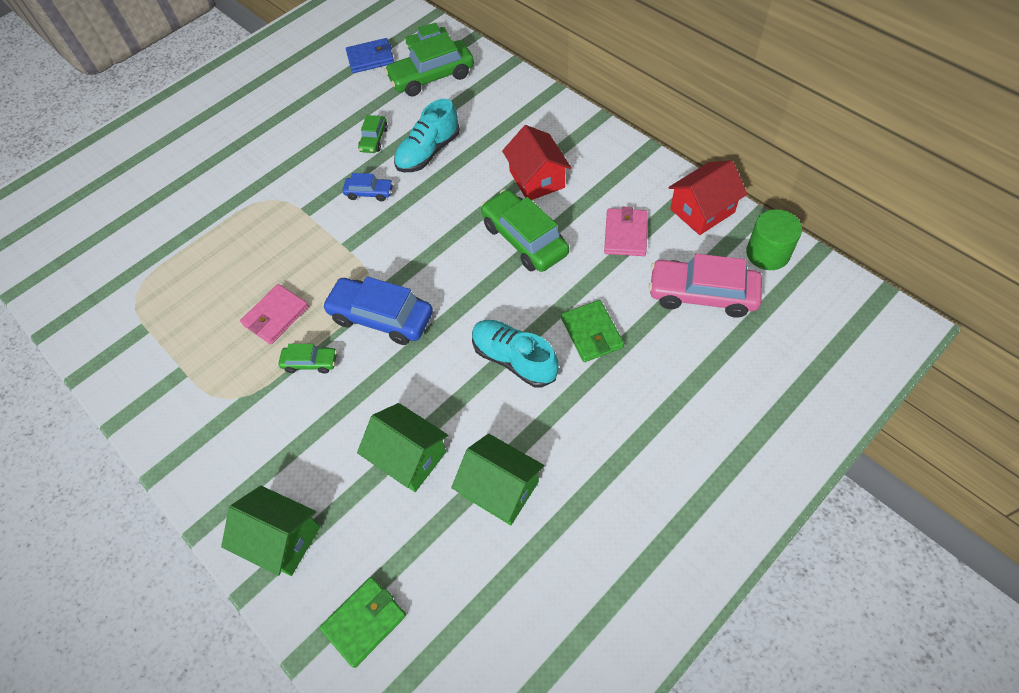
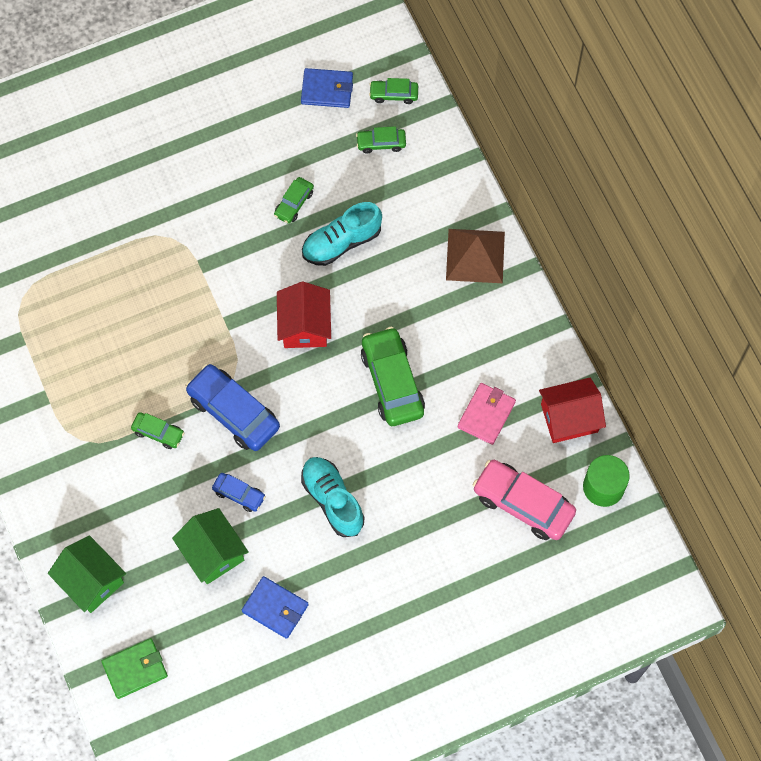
camera: 15 degrees right, 10 degrees up
pink wallet [240,284,309,344] -> none
blue car [343,173,393,202] -> blue car moved to [212,473,266,512]
green car [385,32,474,96] -> green car [356,126,406,153], size x0.52
green house [451,434,544,525] -> blue wallet [242,576,309,639]
red house [502,125,571,200] -> red house moved to [277,282,331,348]
green wallet [561,300,624,362] -> none
none -> brown pyramid [446,229,505,283]

